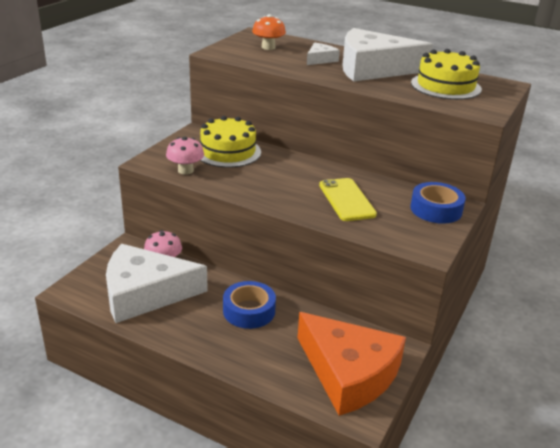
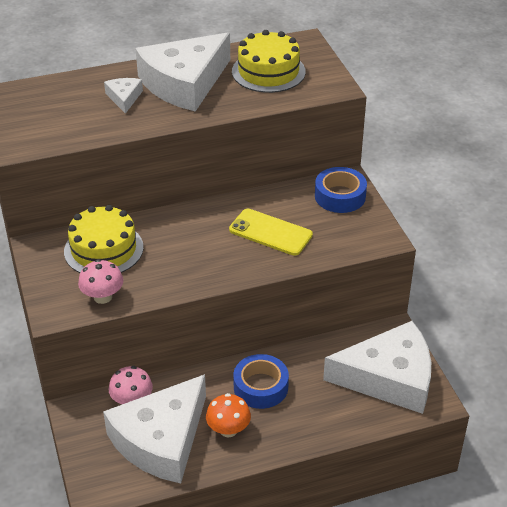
camera: 45 degrees left, 10 degrees up
orange mushroom [252,14,286,50] -> orange mushroom moved to [206,393,251,437]
orange cheese [298,312,406,416] -> white cheese [323,321,431,414]

